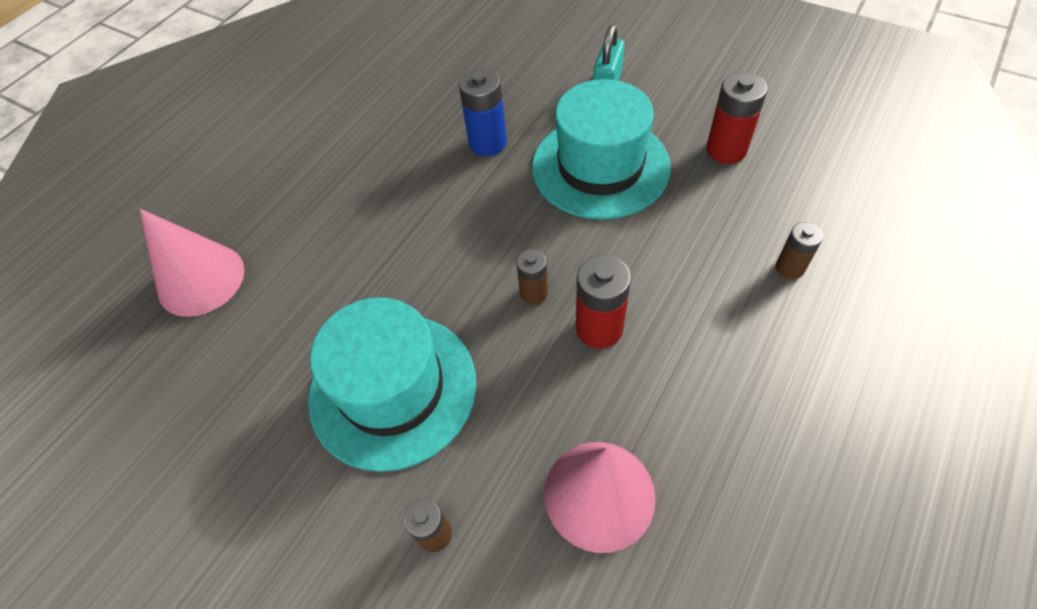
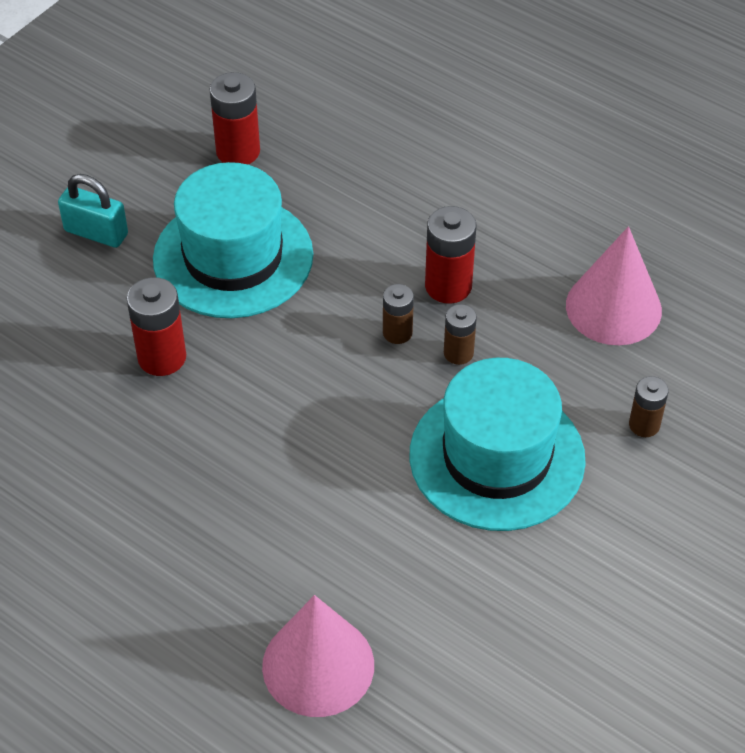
camera: 90 degrees left, 5 degrees down
blue battery [459,68,507,156] -> red battery [127,277,186,376]
brown battery [776,222,823,279] -> brown battery moved to [444,304,477,365]

